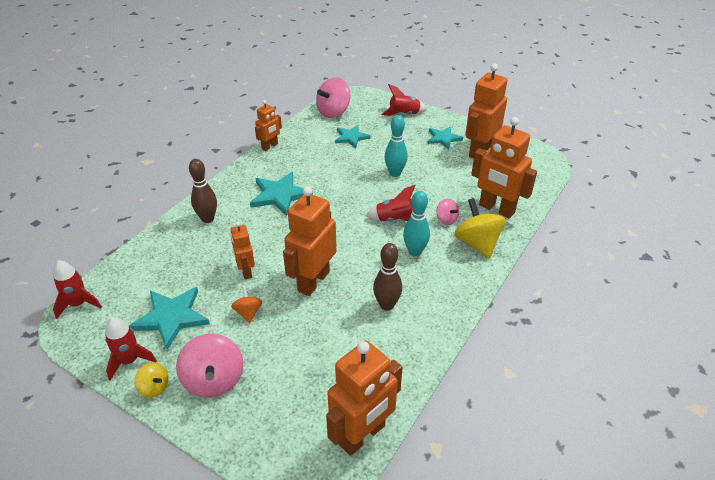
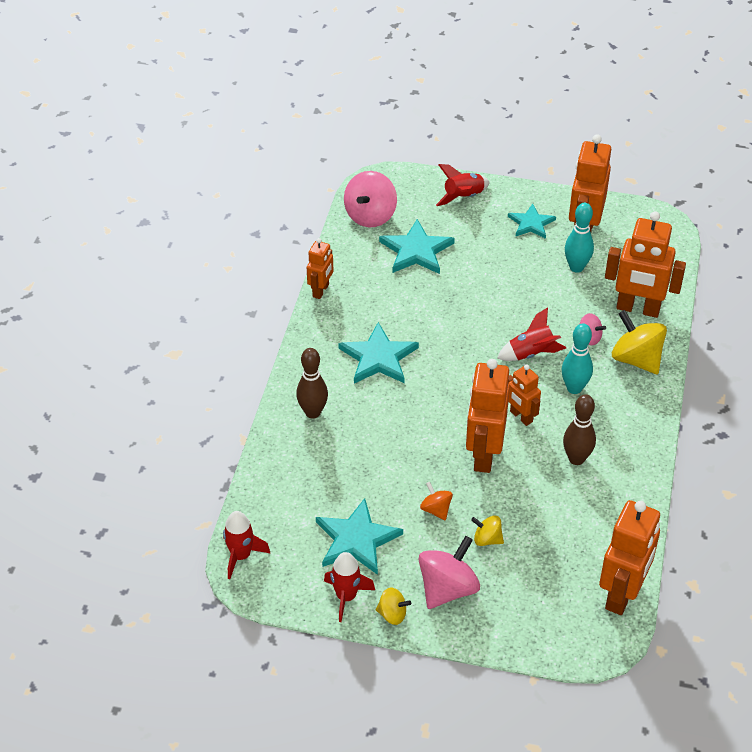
camera: 20 degrees left, 5 degrees up
pink spinning top [176,333,243,398] -> pink spinning top turned 105 degrees counterclockwise [419,536,480,609]
orange robot [230,222,255,279] -> orange robot moved to [508,365,541,426]
turquoise star [335,125,371,148] -> turquoise star [379,219,455,274], size x1.54
turquoise bowling pin [385,115,408,177] -> turquoise bowling pin moved to [565,203,594,273]
none -> yellow spinning top [471,515,504,546]

